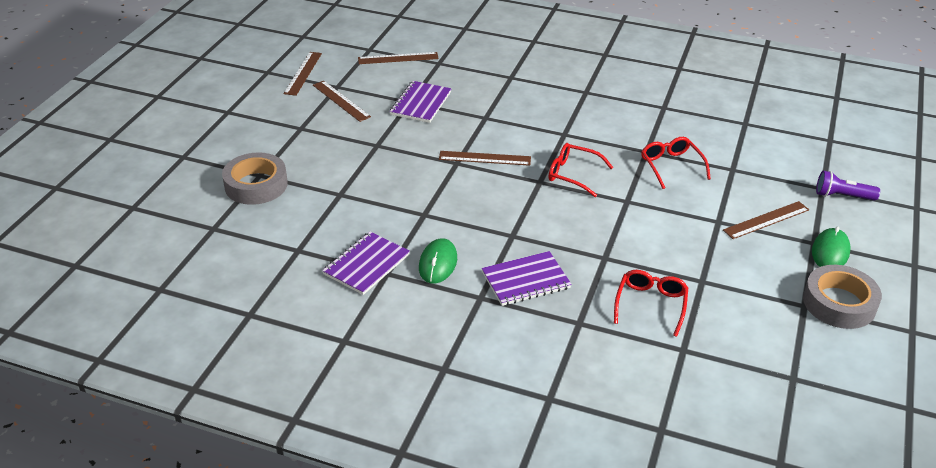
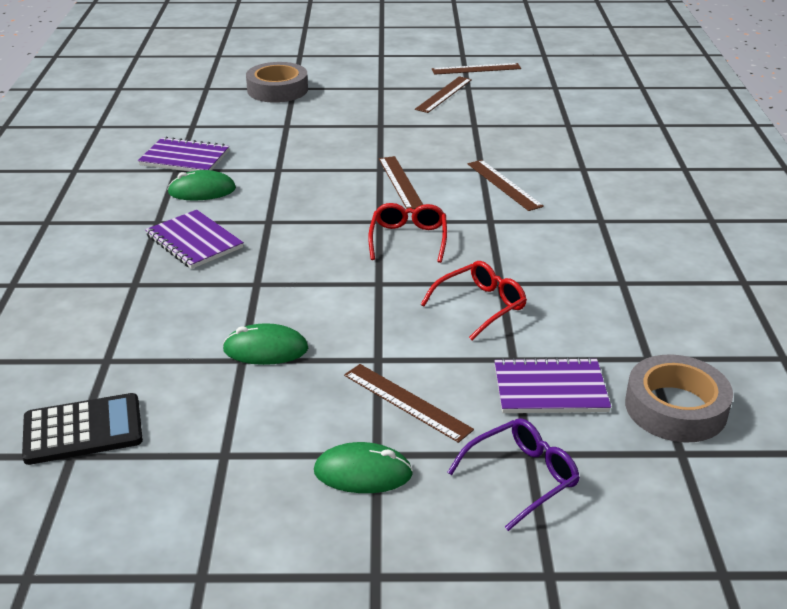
camera: 70 degrees right, 5 degrees down
brown ruler [358,52,439,64] -> brown ruler moved to [468,160,544,211]
purple notebook [390,81,451,123] -> purple notebook moved to [494,357,611,413]
red glasses [614,270,688,337] -> none
grey tape [803,265,882,329] -> grey tape moved to [625,355,733,442]
purple flashlight [816,171,880,201] -> purple glasses [447,418,580,531]
none -> black calculator [22,393,143,465]
none -> green mouse [223,323,308,365]

